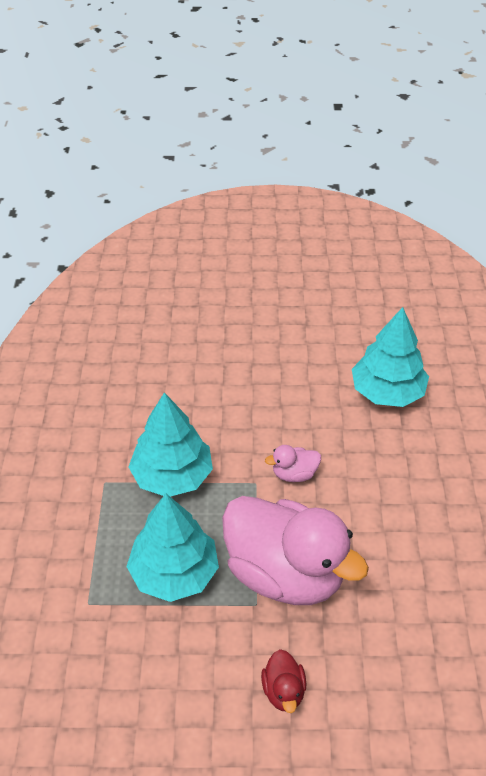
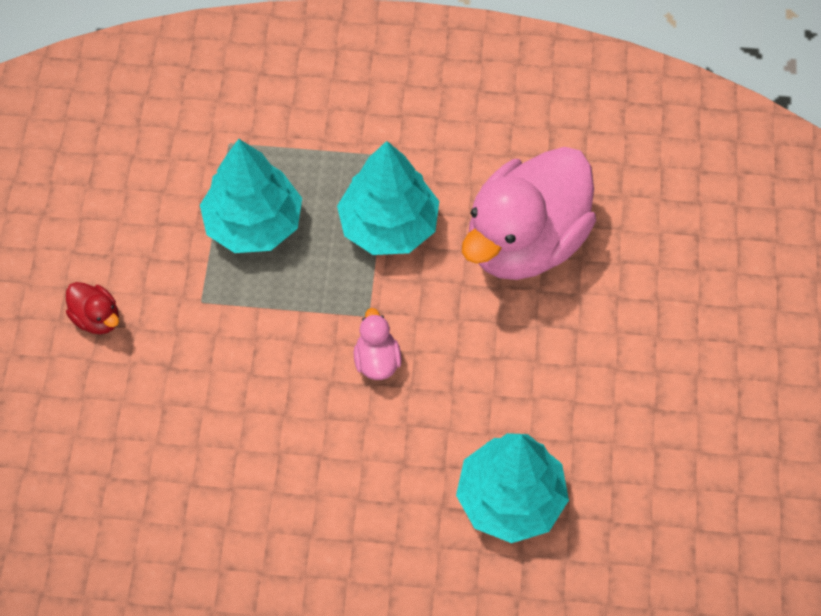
camera: 95 degrees right, 15 degrees up
pink duck [222,496,369,605] -> pink duck moved to [462,147,596,280]
red duck [261,649,306,713] -> red duck turned 135 degrees counterclockwise [66,282,119,334]

